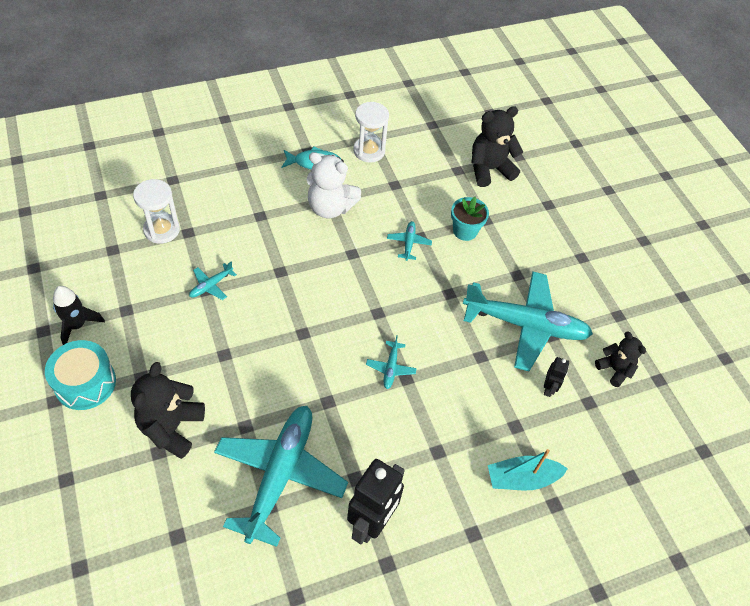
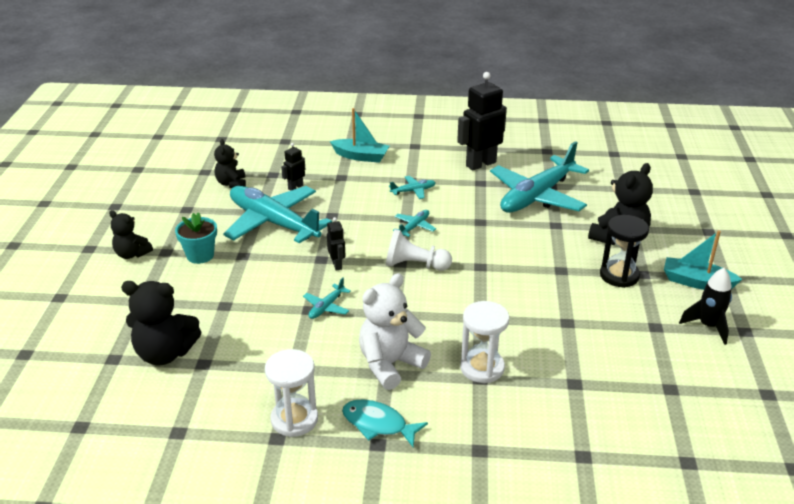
camera: 150 degrees left, 20 degrees down
turquoise drum [45,340,116,410] -> turquoise boat [664,230,742,290]
white hourglass [133,179,180,244] -> white hourglass moved to [460,301,509,383]
turquoise plane [189,262,237,300] -> turquoise plane moved to [389,176,436,199]
white teddy bear [307,152,361,218] -> white teddy bear turned 90 degrees counterclockwise [359,273,431,390]
turquoise flower pot [451,197,489,241] -> turquoise flower pot moved to [175,212,217,264]
none -> black teddy bear [109,210,153,259]
none -> black robot [327,217,345,271]
none -> white pawn [386,229,452,271]
none -> black hourglass [600,215,649,288]

